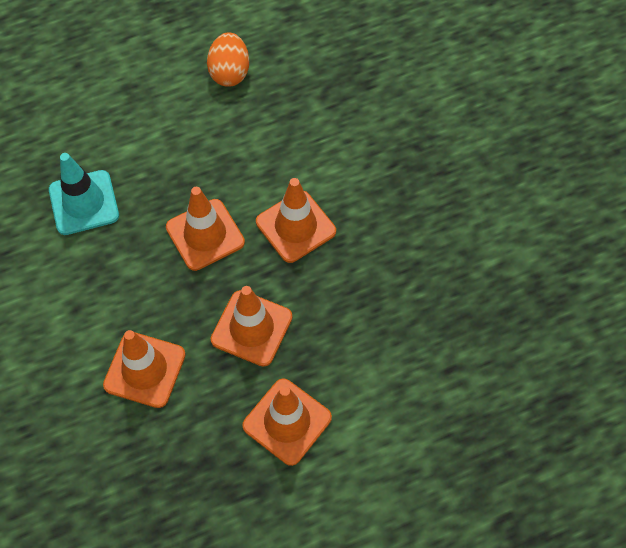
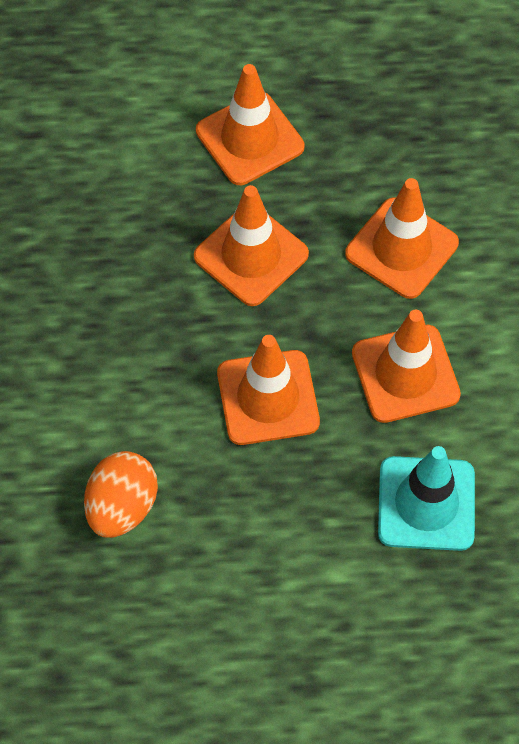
camera: 160 degrees left, 0 degrees up
orange egg [207,32,249,87] -> orange egg moved to [84,451,158,538]
orange traffic cone [256,178,336,263] -> orange traffic cone moved to [352,310,461,423]

